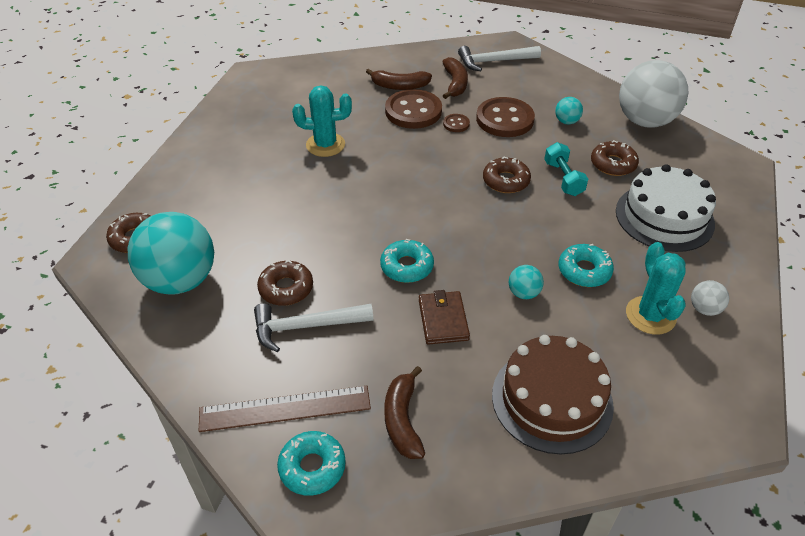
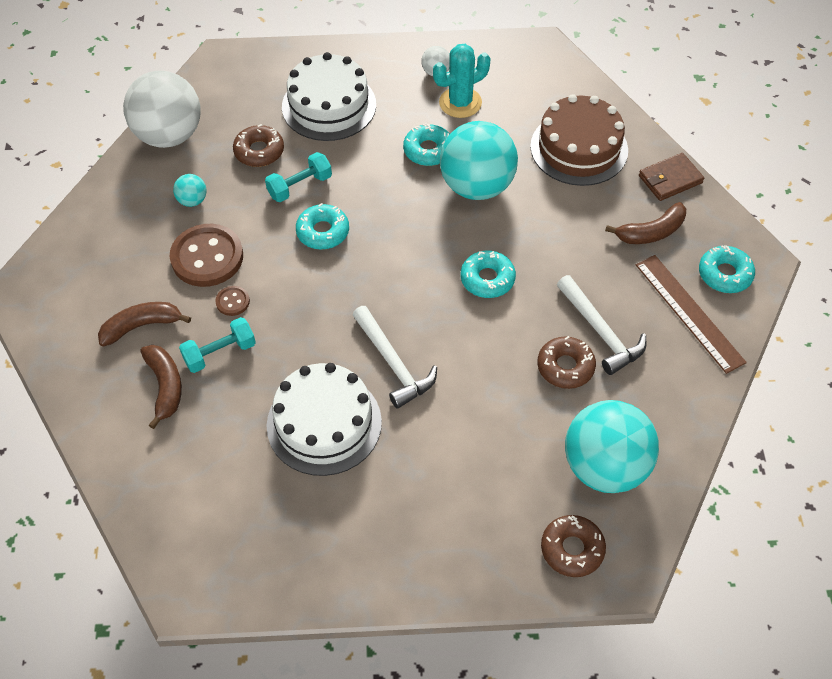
camera: 110 degrees left, 10 degrees up
turquoise cactus [292,85,352,157] -> white cake [267,363,382,476]
brown button [385,89,442,129] -> turquoise dumbbell [179,317,256,373]
brown wallet [419,290,470,345] -> brown wallet moved to [639,153,704,201]
white hammer [458,46,541,71] -> white hammer moved to [353,306,437,409]
brown donut [483,156,531,193] -> turquoise donut [296,203,349,250]
turquoise ball [509,265,544,299] -> turquoise ball [440,121,518,200], size x2.37

